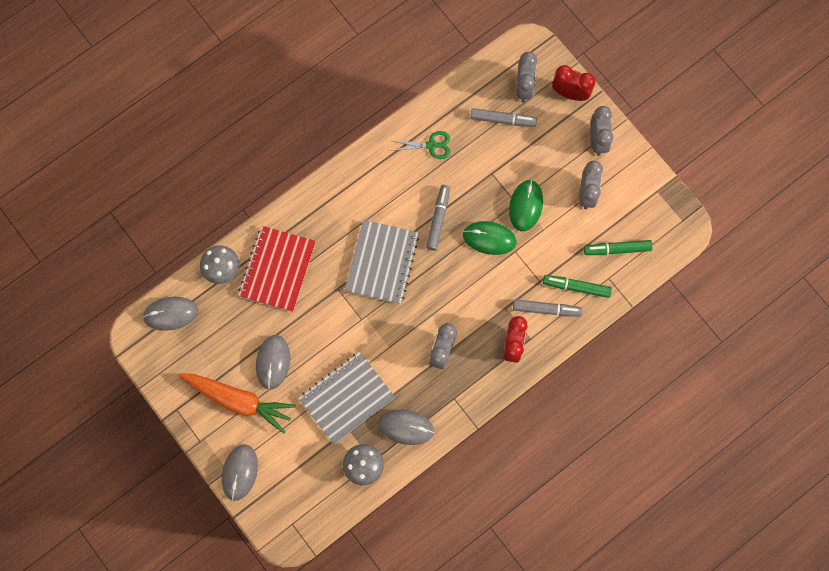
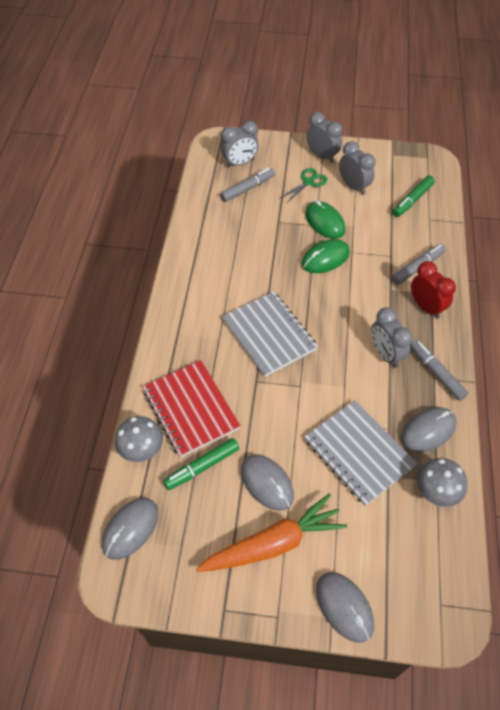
camera: 45 degrees left, 20 degrees down
grey notebook [298,352,395,445] -> grey notebook turned 45 degrees counterclockwise [305,400,417,506]
green scissors [391,131,450,159] -> green scissors moved to [279,168,327,203]
grey marker [426,185,450,251] -> grey marker moved to [410,340,468,401]
grey clock [516,52,537,103] -> grey clock turned 105 degrees clockwise [221,121,259,168]
green marker [543,275,612,298] -> green marker moved to [163,438,240,490]
red clock [552,65,596,101] -> none

